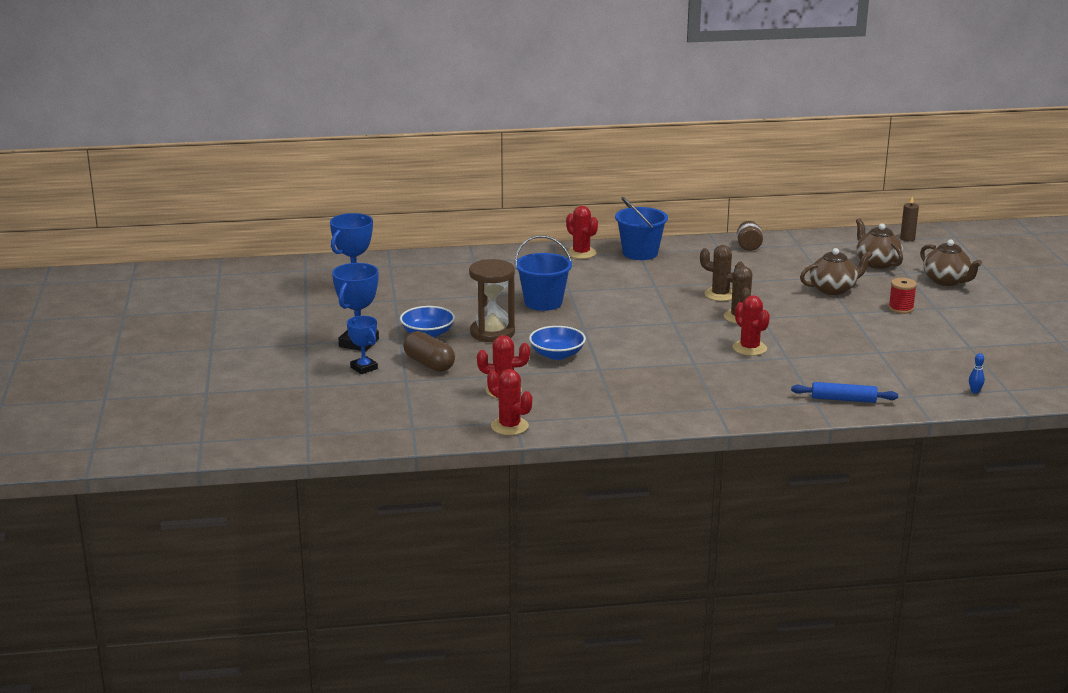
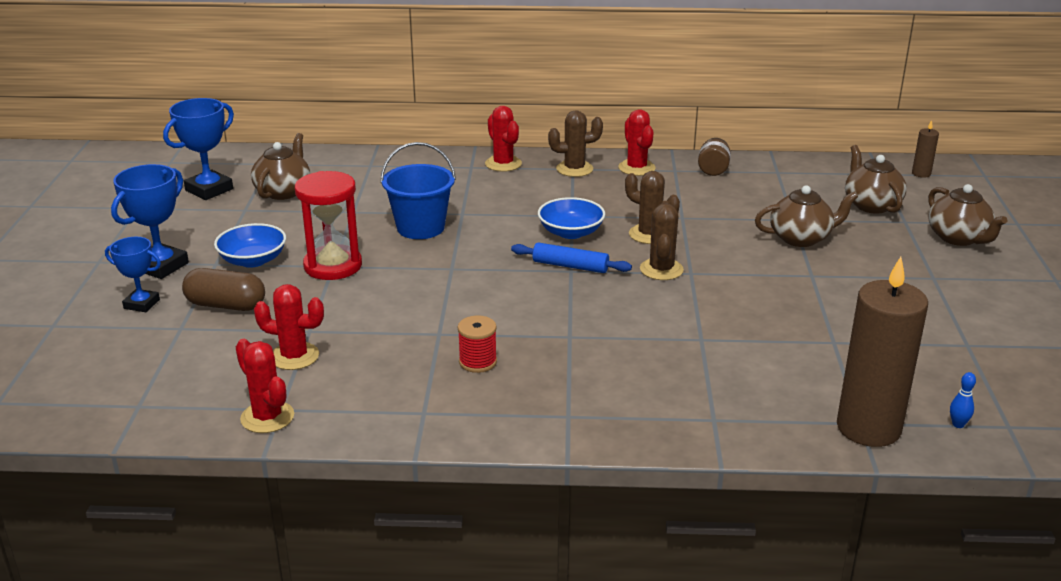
camera: 10 degrees right, 5 degrees up
blue trophy [347,316,378,374] -> blue trophy turned 45 degrees counterclockwise [105,237,161,312]
brown capsule [403,331,455,372] -> brown capsule turned 45 degrees counterclockwise [182,268,265,311]
brown hourglass [469,259,515,342] -> red hourglass [295,171,362,280]
blue bowl [529,326,586,360] -> blue bowl moved to [538,197,605,239]
blue bucket [615,197,668,260] -> brown cactus [548,110,603,177]
red cactus [733,295,770,356] -> red cactus moved to [618,109,655,176]
blue rolling pin [791,382,898,403] -> blue rolling pin moved to [511,242,632,273]
red spool [888,278,917,314] -> red spool moved to [458,315,497,373]
none -> brown teapot [251,133,310,200]
none -> brown candle [837,257,928,447]

